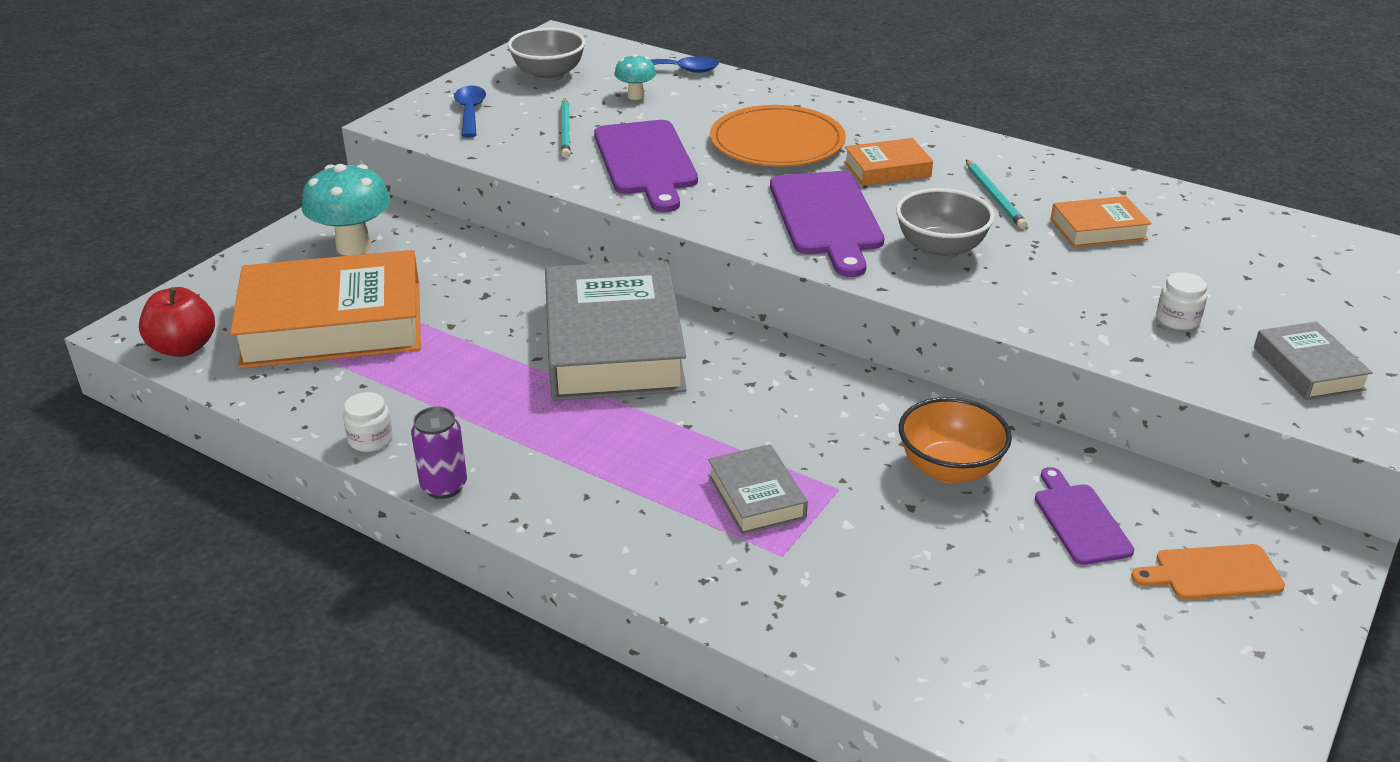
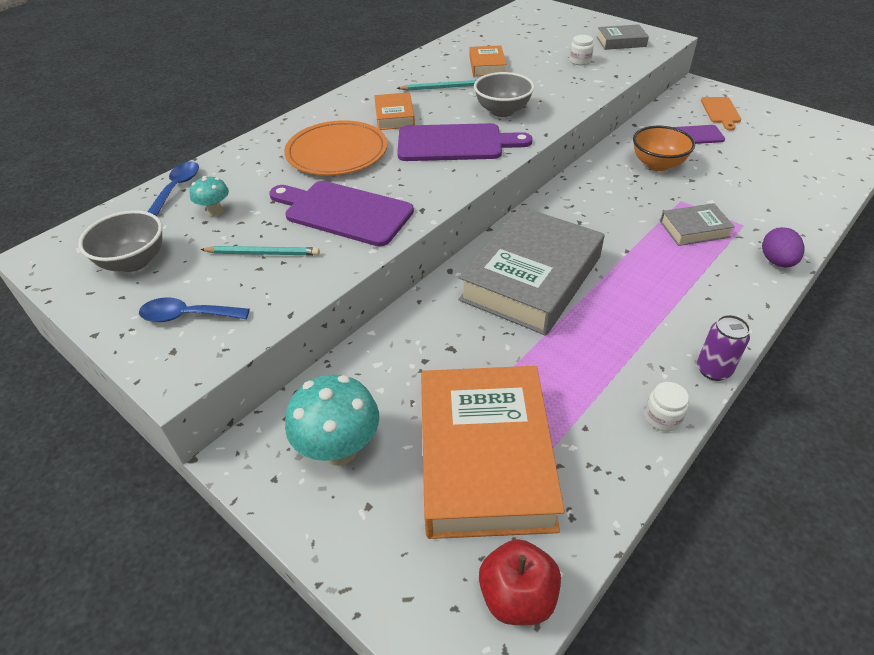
camera: 80 degrees left, 10 degrees up
grey book [545,260,687,401] -> grey book turned 60 degrees counterclockwise [458,207,604,336]
purple cutting board [594,120,698,212] -> purple cutting board turned 150 degrees counterclockwise [269,181,414,247]
none -> purple egg [762,227,804,268]

